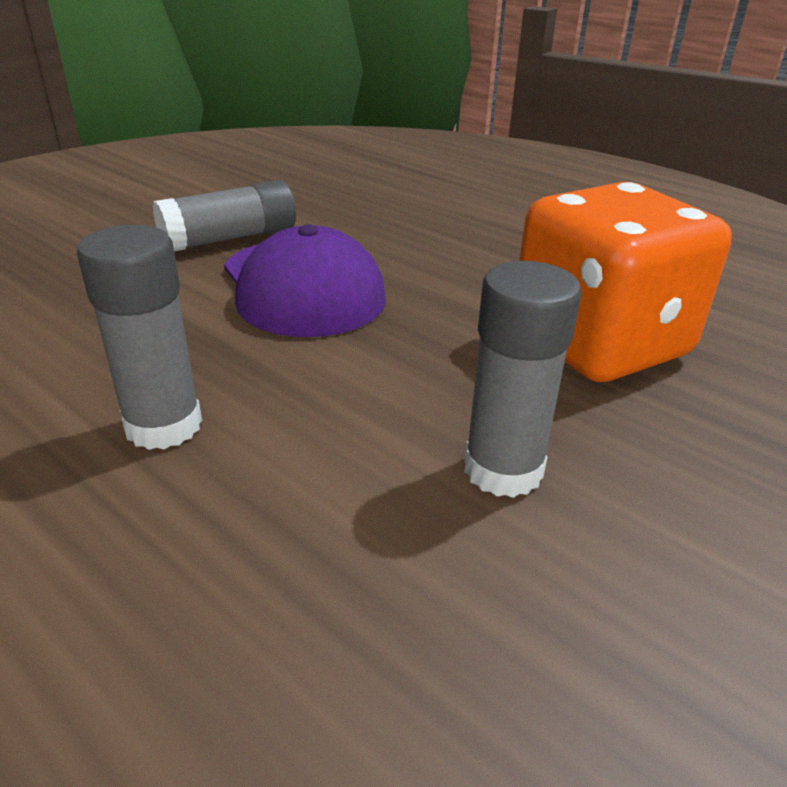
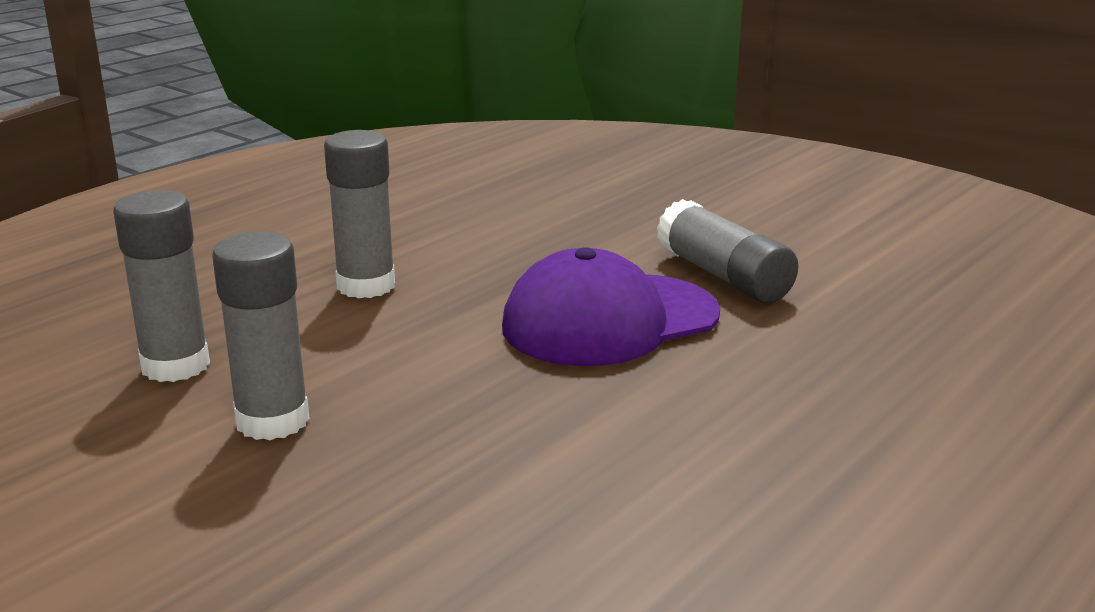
camera: 90 degrees right, 10 degrees down
orange dice [519,182,732,382] -> none
none -> grey glue stick [113,190,210,382]

